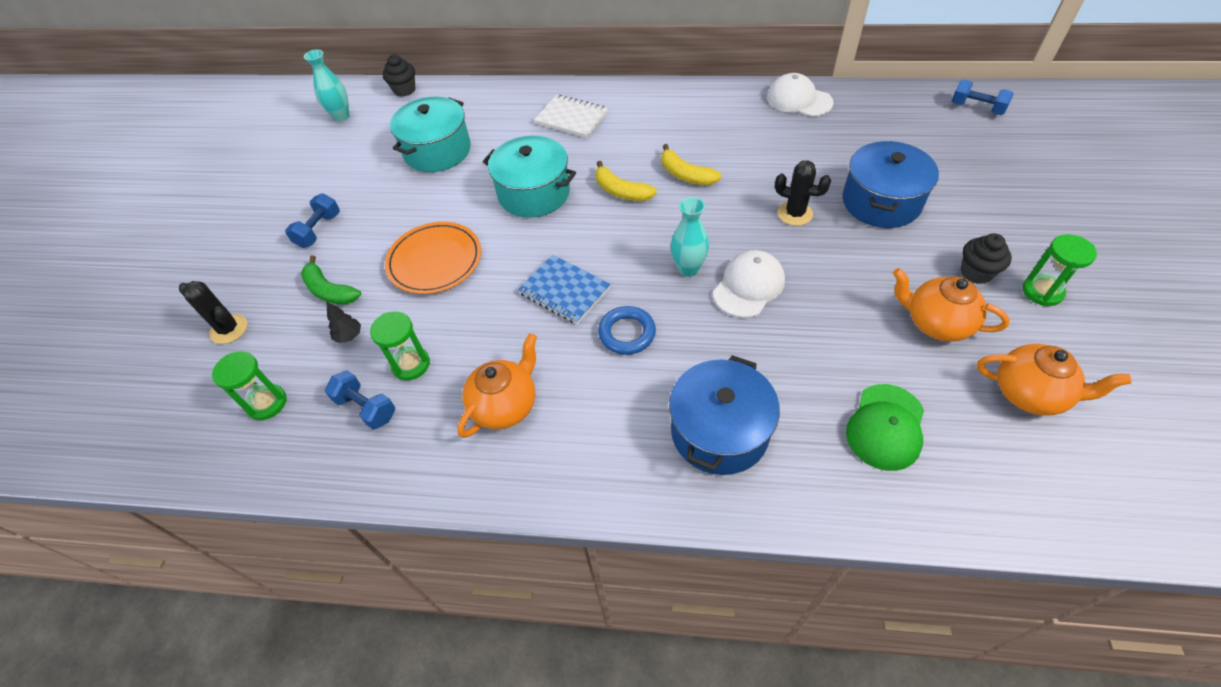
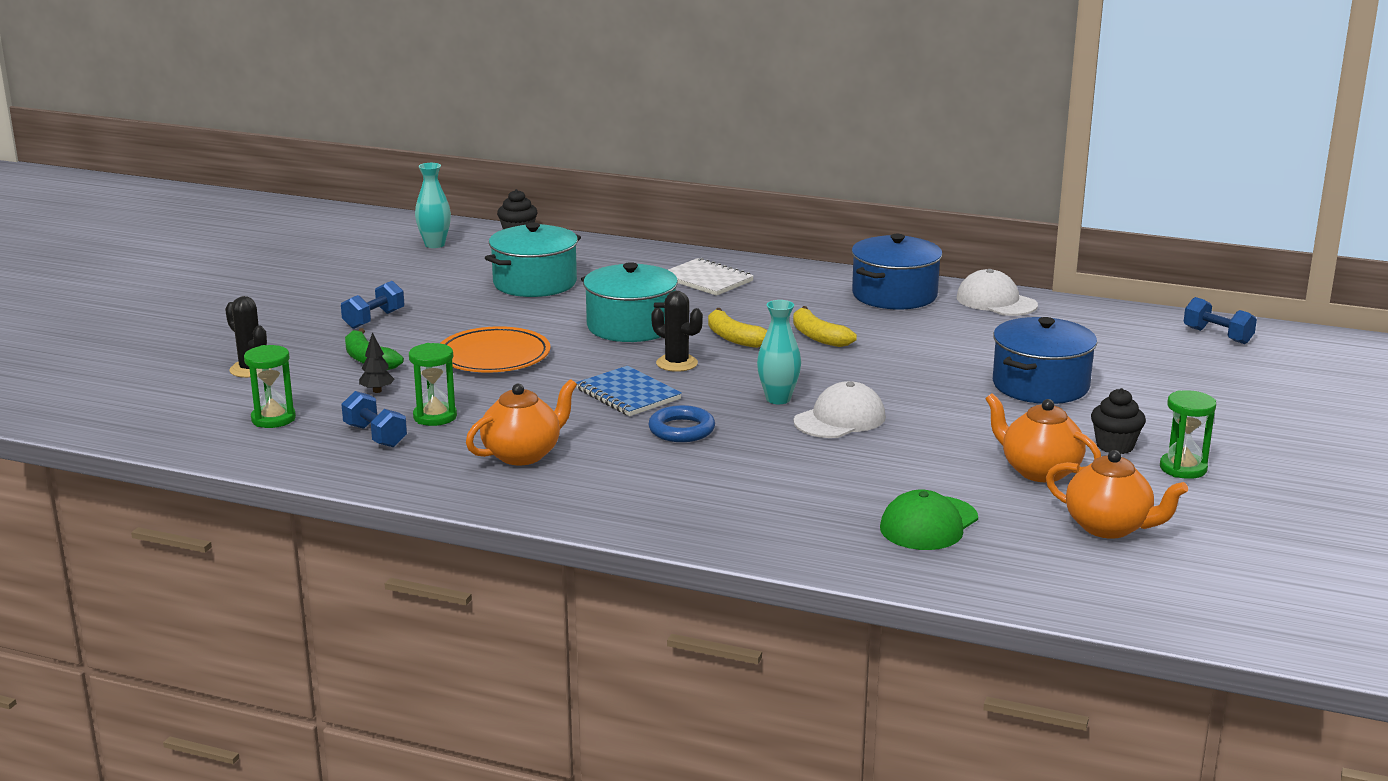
camera: 10 degrees right, 30 degrees down
blue pot [669,355,780,475] -> blue pot moved to [852,234,943,310]
black cactus [775,160,831,226] -> black cactus moved to [651,291,703,372]

